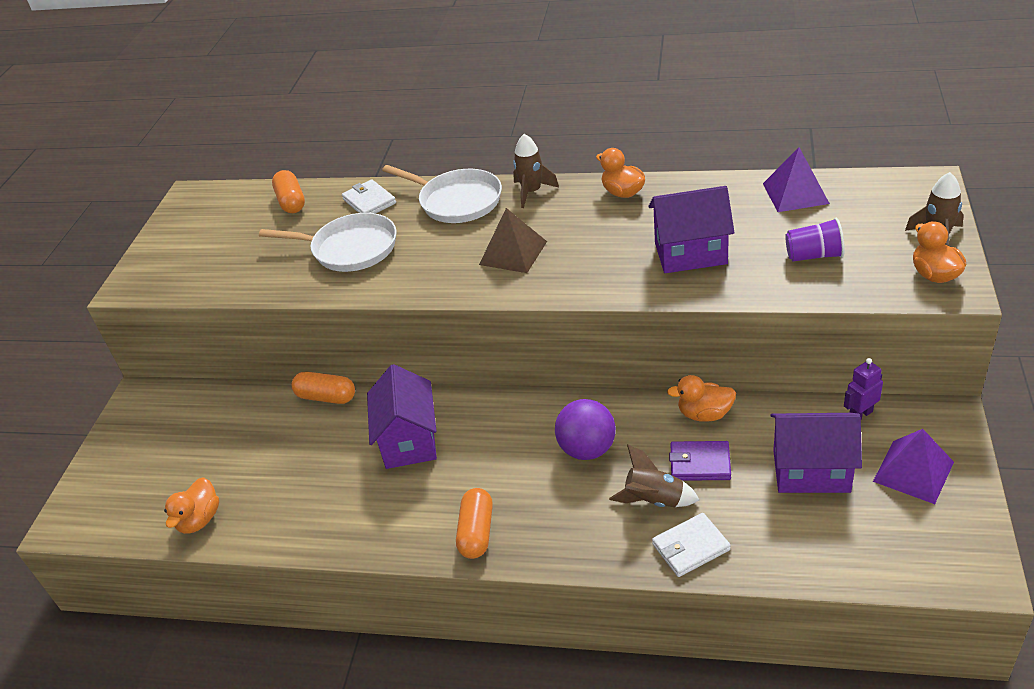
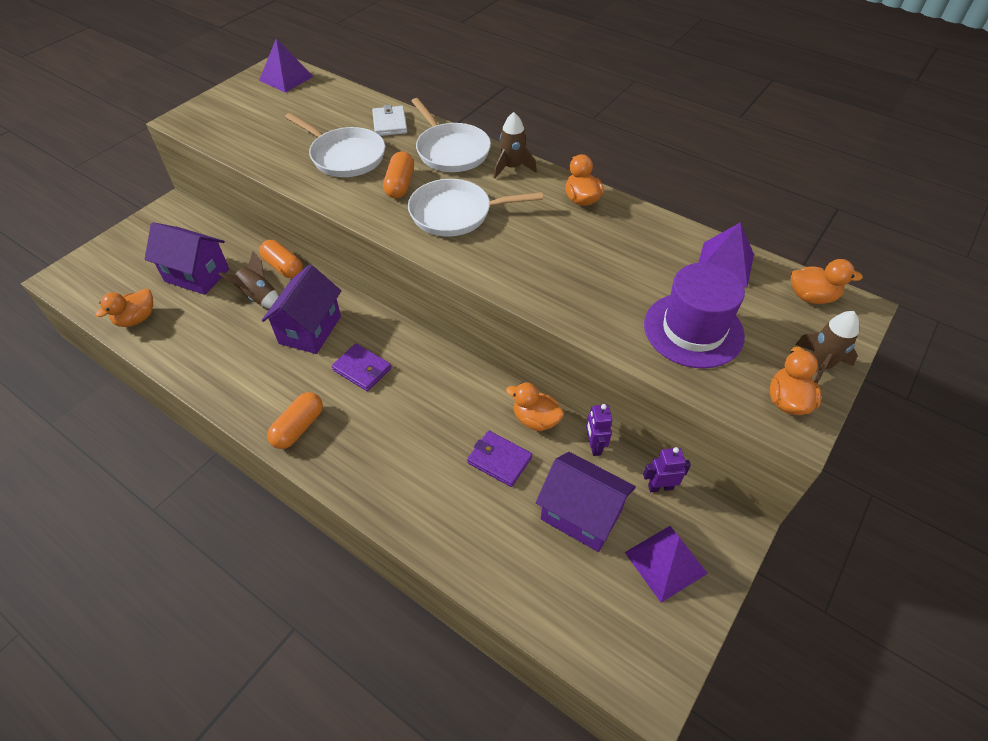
camera: 20 degrees right, 10 degrees up
orange capsule [272,170,305,213] -> orange capsule moved to [383,151,414,199]
brown pyramid [479,208,547,273] -> white pan [408,179,543,236]
purple ball [555,399,616,460] -> none
brown rocket [609,445,699,507] -> brown rocket moved to [219,251,279,309]
purple house [649,186,735,273] -> purple house moved to [145,222,229,295]
white wallet [652,513,731,577] -> none
purple cup [785,218,845,261] -> purple hat [644,263,745,369]
none -> purple pyramid [259,39,314,93]
none -> purple wallet [331,344,391,391]
none -> purple robot [586,404,613,456]
none -> orange duck [791,259,863,304]

